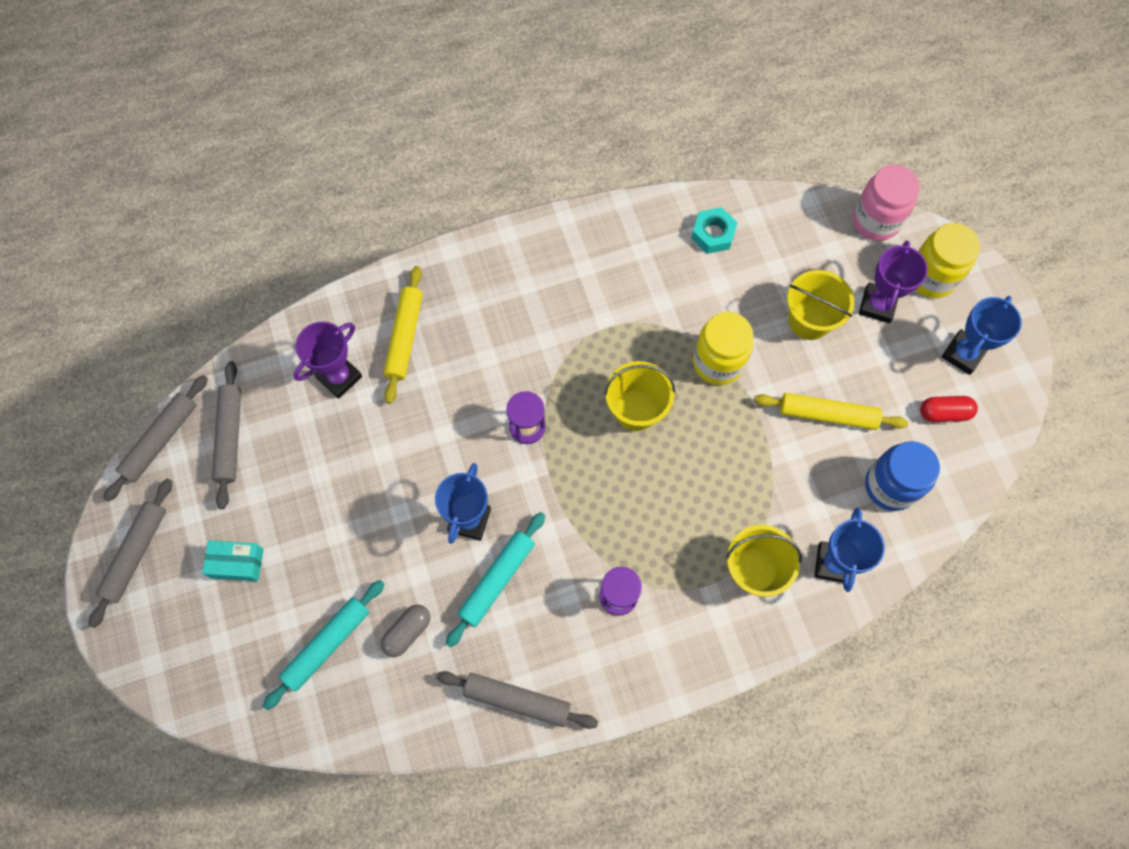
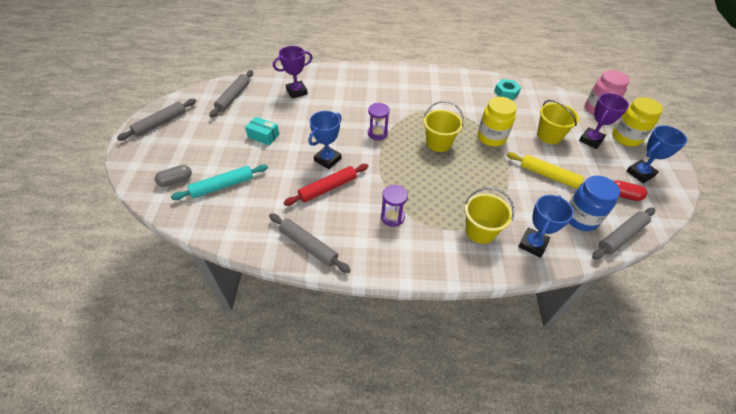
camera: 20 degrees right, 20 degrees down
grey rolling pin [103,375,208,502] -> grey rolling pin moved to [592,208,655,260]
turquoise box [202,540,264,581] -> turquoise box moved to [245,117,279,145]
grey capsule [381,604,430,657] -> grey capsule moved to [155,165,192,187]
yellow rolling pin [384,266,423,404] -> none
turquoise rolling pin [446,512,545,648] -> red rolling pin [284,164,369,206]

